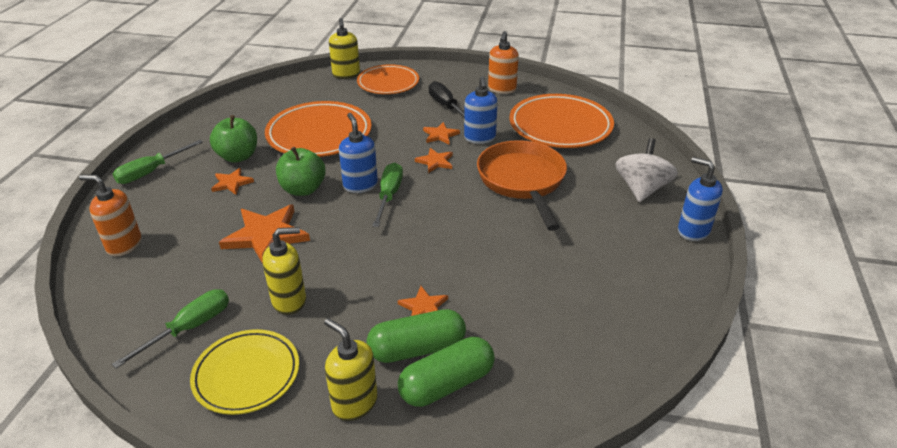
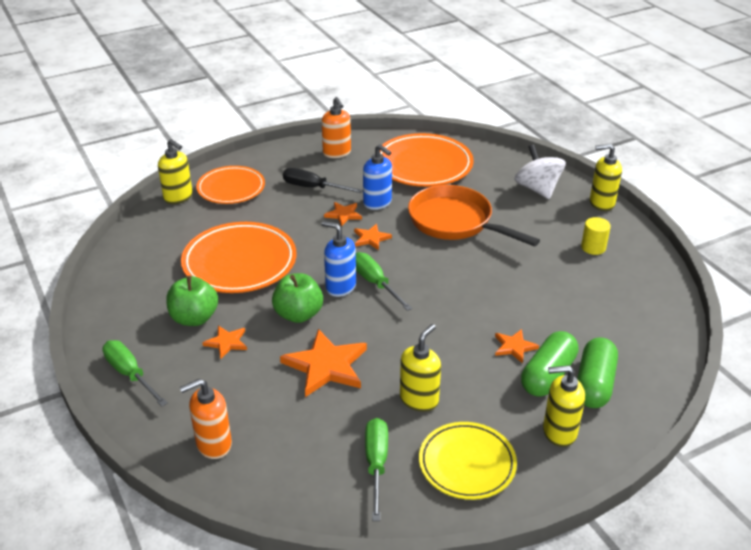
camera: 40 degrees left, 0 degrees up
green screwdriver [113,140,203,184] -> green screwdriver turned 135 degrees clockwise [102,340,168,407]
blue soap dispenser [678,157,723,241] -> yellow soap dispenser [590,144,622,211]
none -> yellow cylinder [581,217,611,255]

